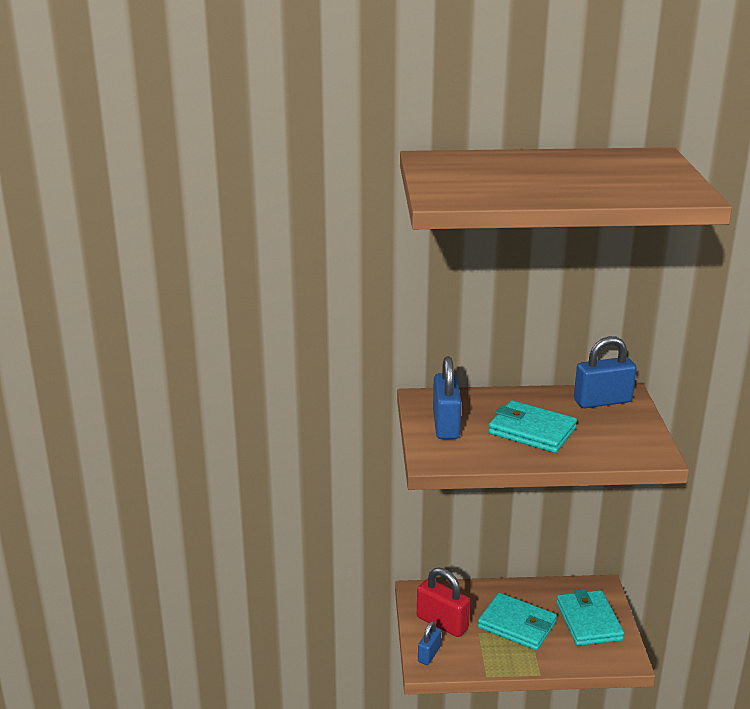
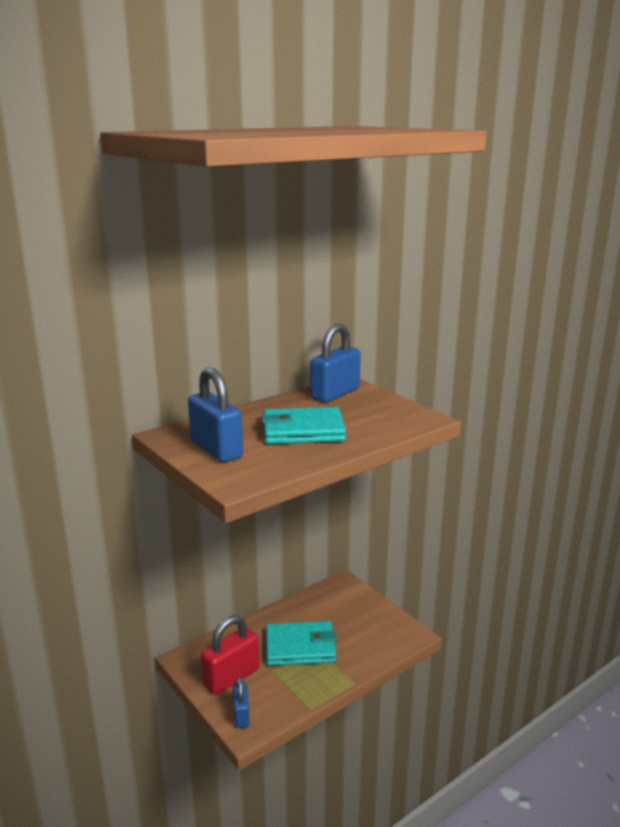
camera: 35 degrees left, 5 degrees down
red padlock [417,568,470,637] -> red padlock turned 45 degrees counterclockwise [201,615,259,695]
turquoise wallet [556,589,624,646] -> none

